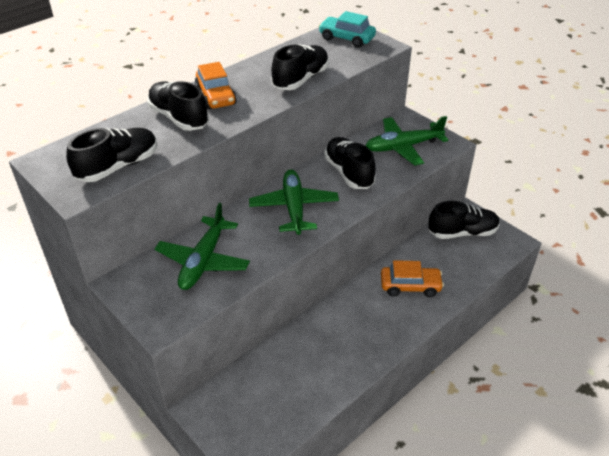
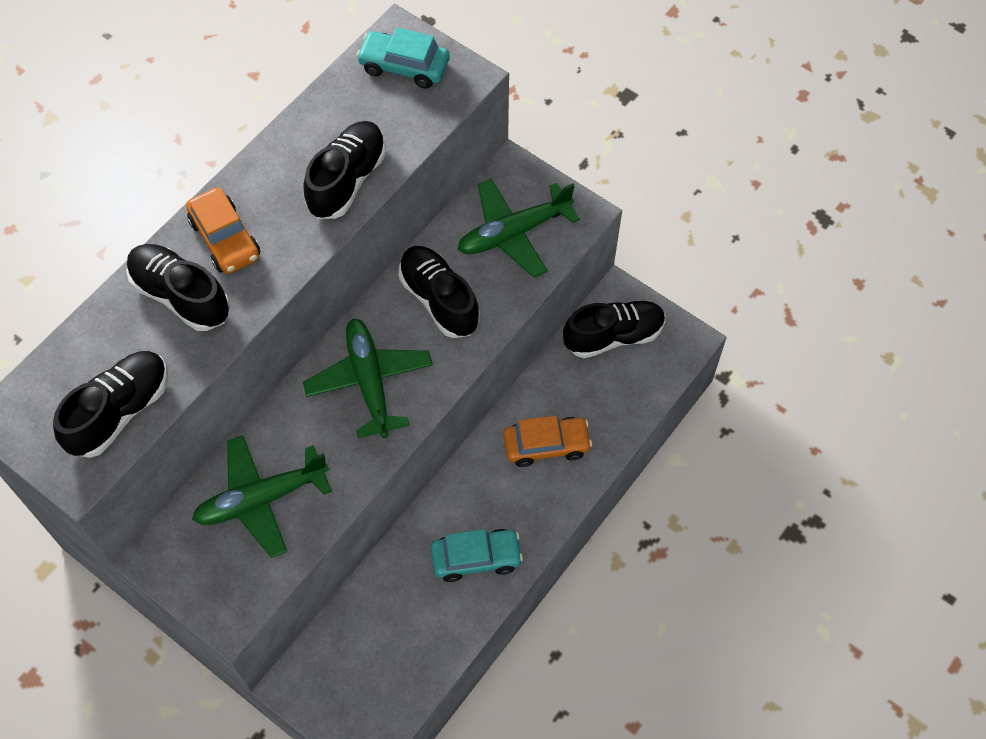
camera: 10 degrees left, 20 degrees up
green plane [155,203,250,290] -> green plane turned 60 degrees clockwise [192,435,332,558]
none -> turquoise car [431,529,523,582]

